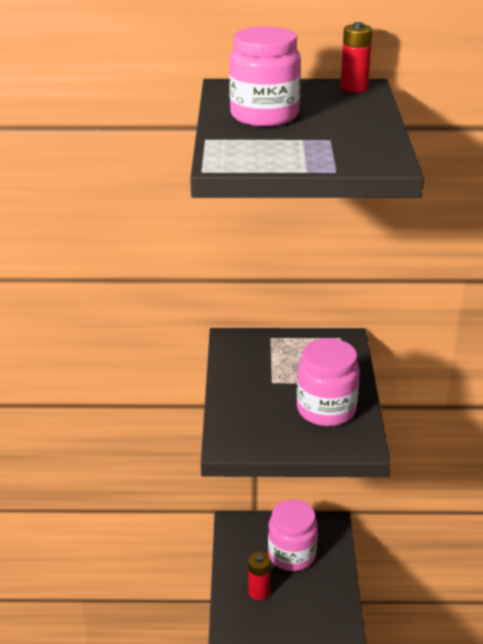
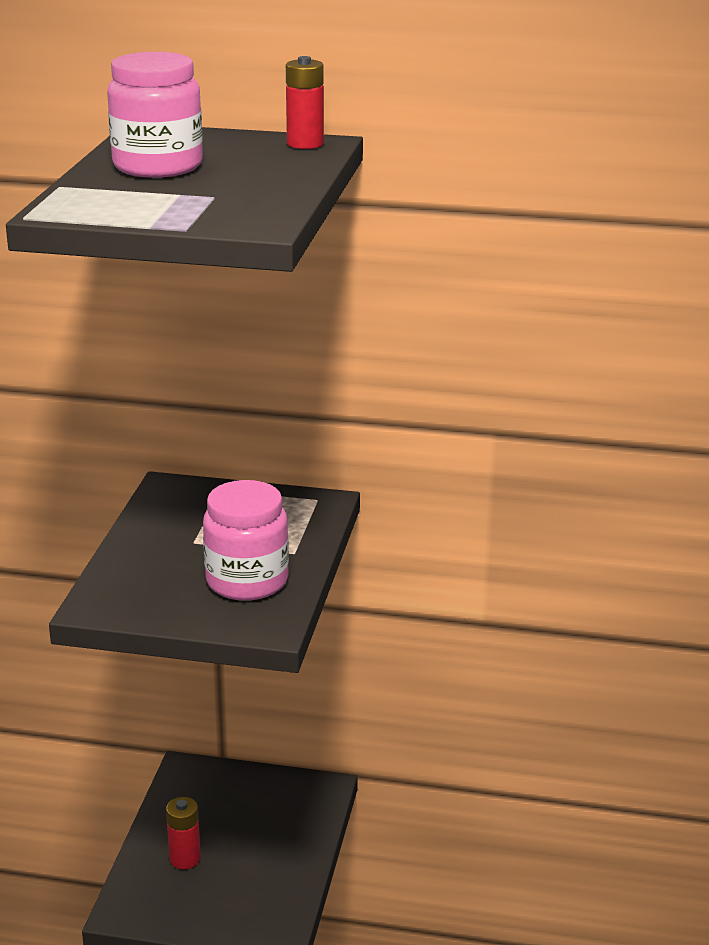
camera: 10 degrees right, 5 degrees down
pink jar [268,499,318,571] -> none

